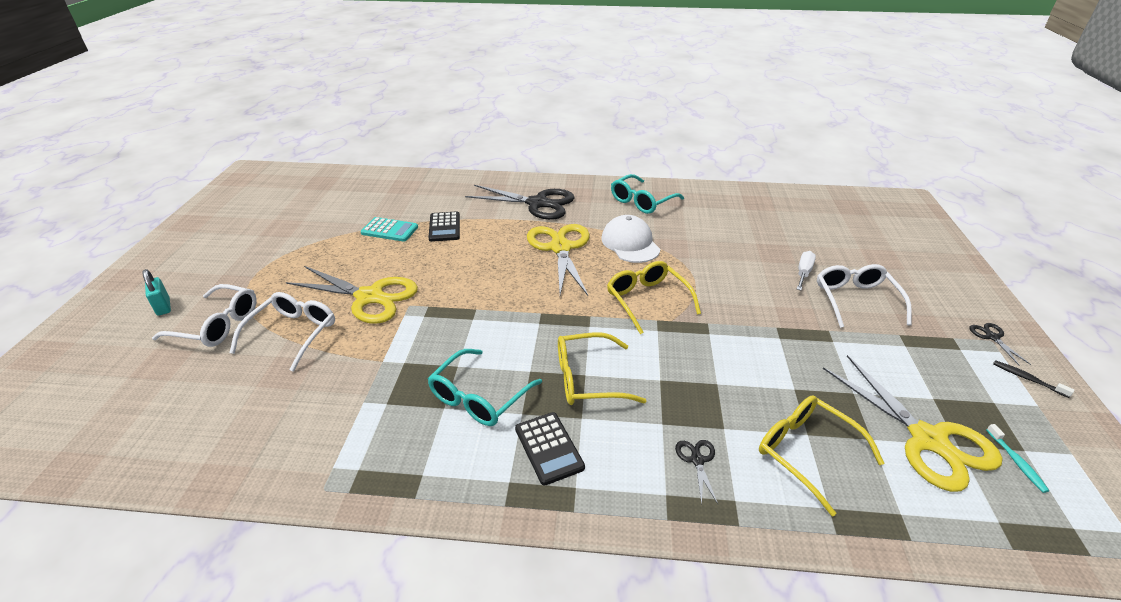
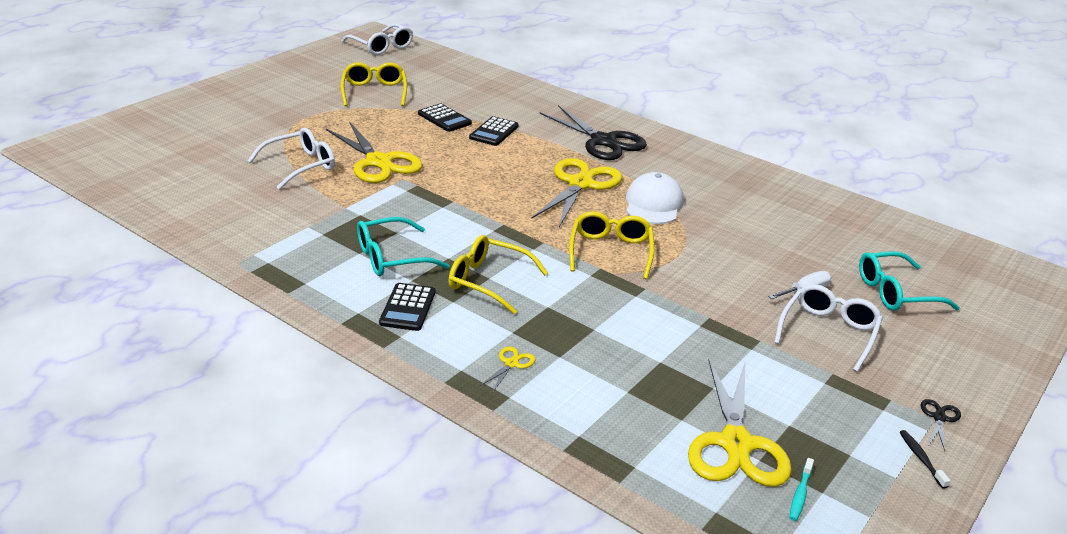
camera: 30 degrees right, 5 degrees down
turquoise padlock [142,269,171,316] -> none
white glasses [152,284,257,347] -> white glasses moved to [341,23,413,55]
turquoise calculator [361,217,418,242] -> black calculator [418,104,472,132]
turquoise glasses [611,174,684,214] -> turquoise glasses moved to [859,251,960,311]
black scissors [675,440,718,505] -> yellow scissors [479,346,536,392]
yellow glasses [759,395,885,517] -> yellow glasses moved to [341,62,407,106]

